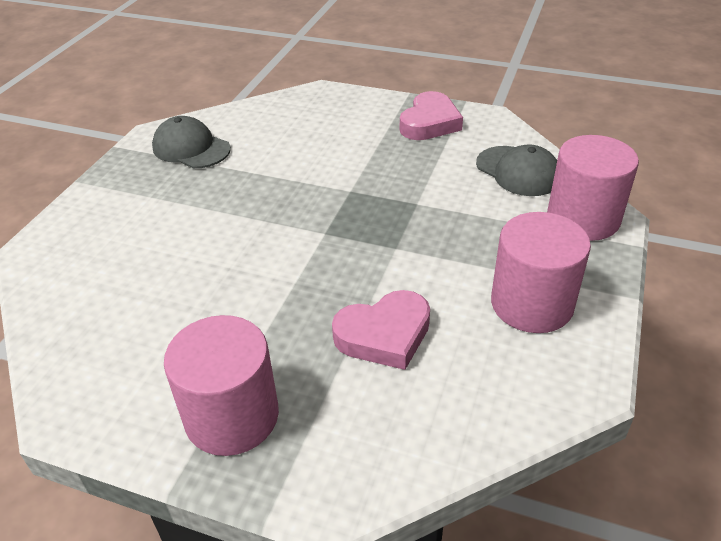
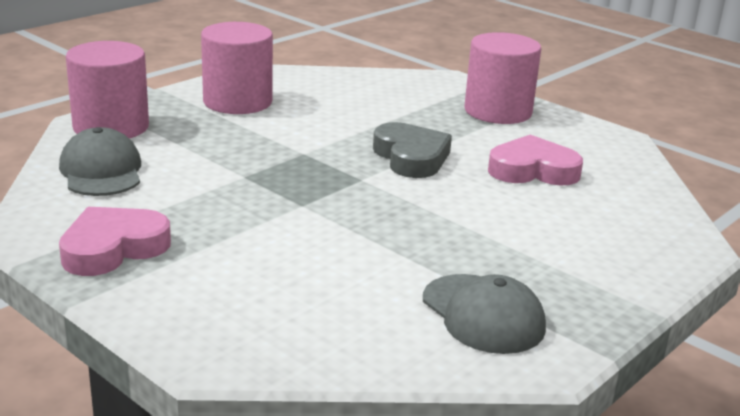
camera: 160 degrees left, 15 degrees down
pink heart [332,290,430,370] -> pink heart moved to [488,135,583,186]
none -> grey heart [373,122,452,178]

